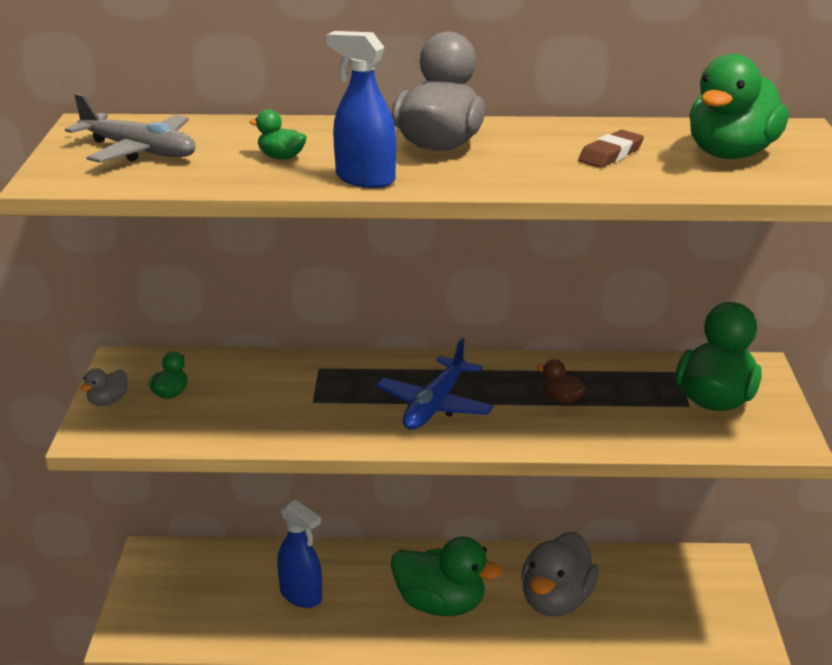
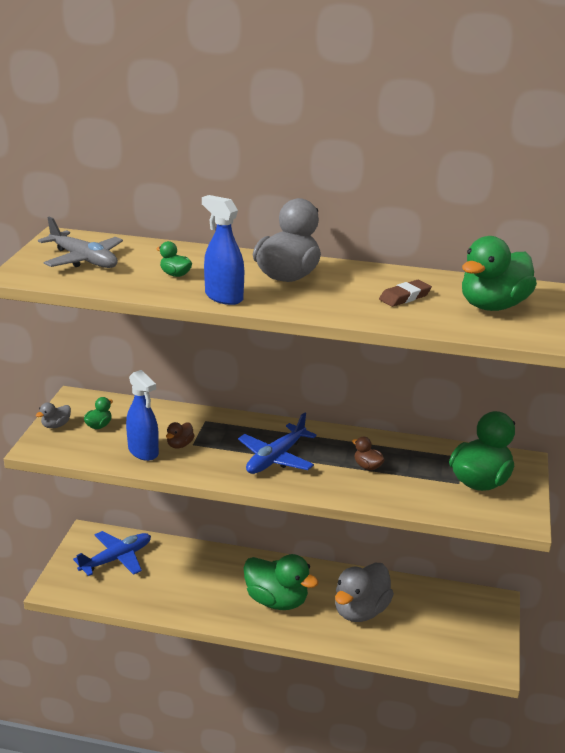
camera: 10 degrees right, 0 degrees up
blue spray bottle [277,500,322,608] -> blue spray bottle moved to [126,370,159,461]
none -> blue plane [73,531,151,576]
none -> brown duck [166,422,195,448]

